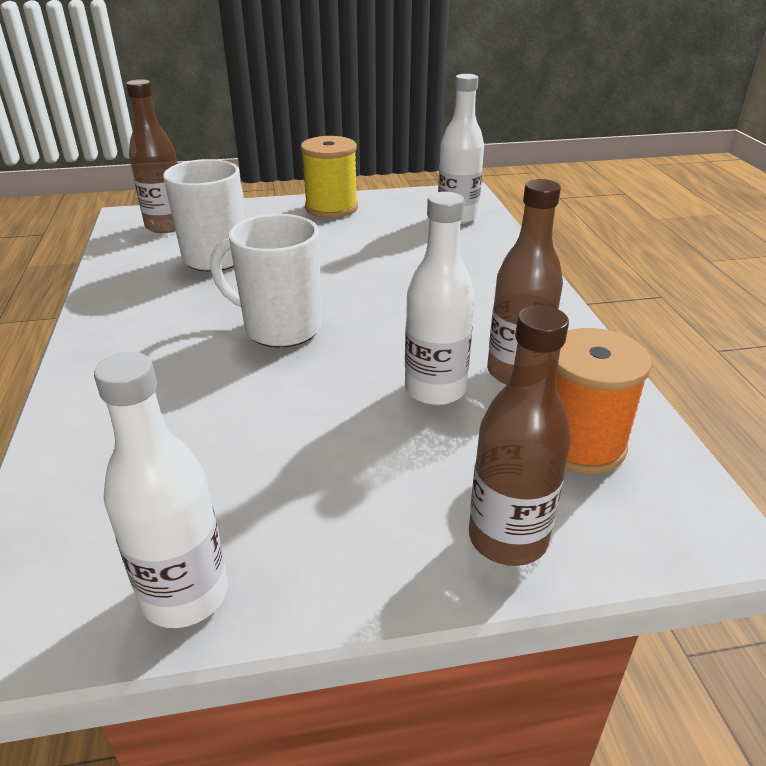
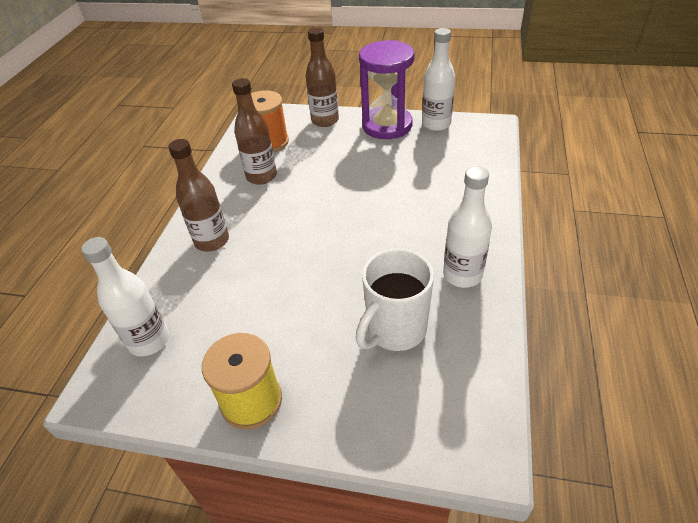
camera: 155 degrees left, 10 degrees up
brown bottle [126,79,177,233] -> brown bottle moved to [168,139,229,251]
white mug [210,214,321,347] -> none
white bottle [405,192,475,406] -> white bottle moved to [443,166,492,288]
none -> purple hourglass [359,40,415,139]

